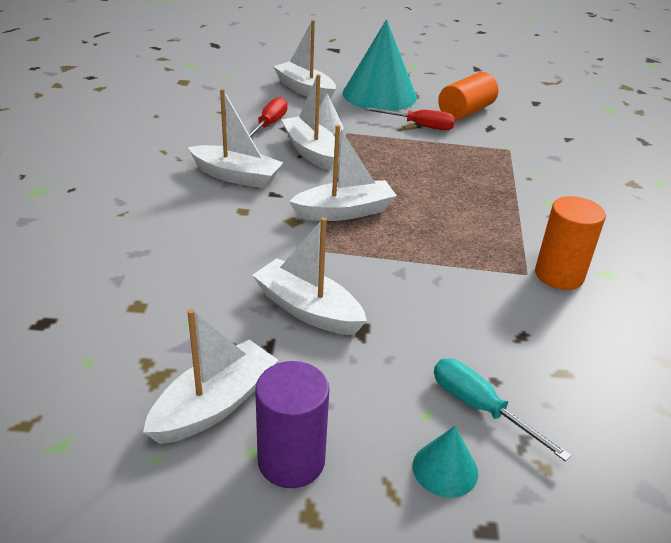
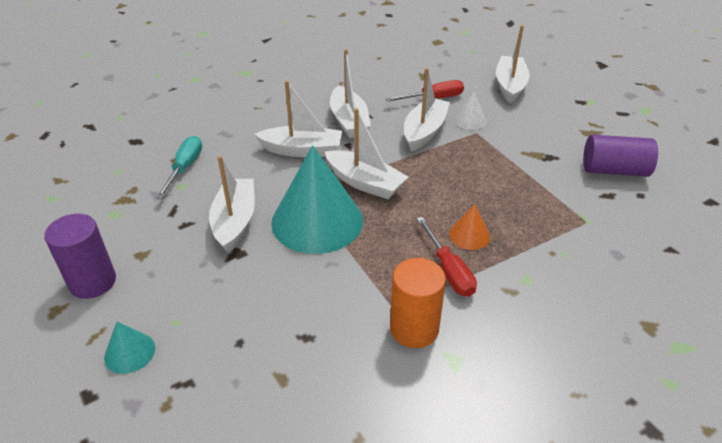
camera: 55 degrees right, 5 degrees up
white boat [143,309,279,444] -> white boat moved to [254,80,342,157]
turquoise cone [343,20,417,111] -> turquoise cone moved to [271,145,363,254]
red screwdriver [365,107,455,130] -> red screwdriver moved to [417,217,477,297]
turquoise screwdriver [434,358,571,462] -> turquoise screwdriver moved to [156,136,202,199]
orange cylinder [438,72,498,120] -> purple cylinder [583,135,658,177]
none -> orange cone [449,204,490,250]

